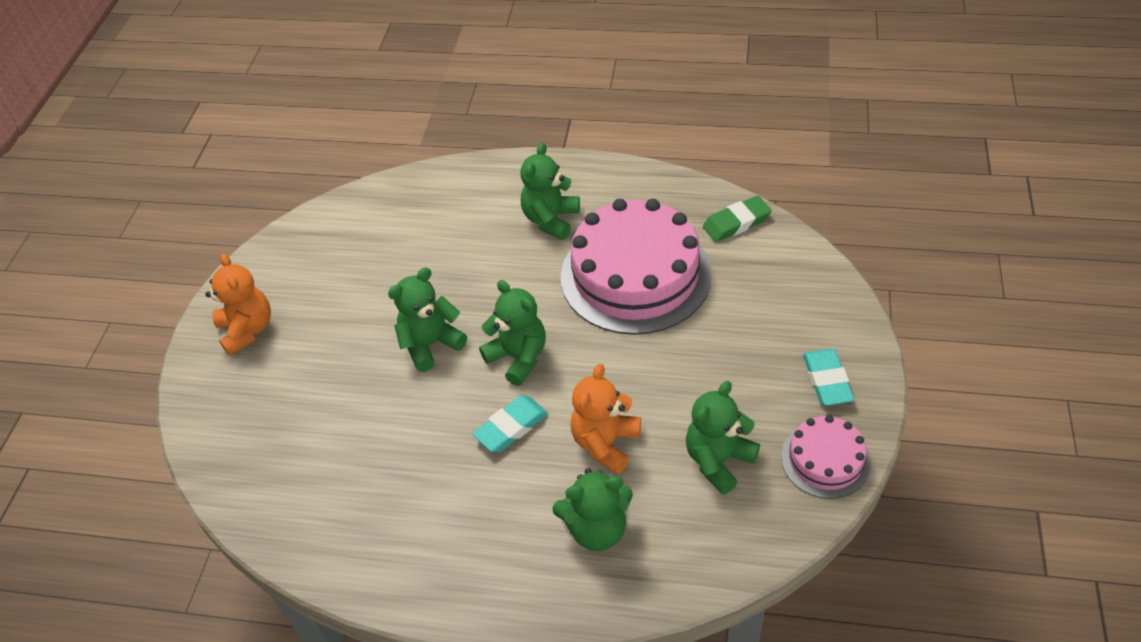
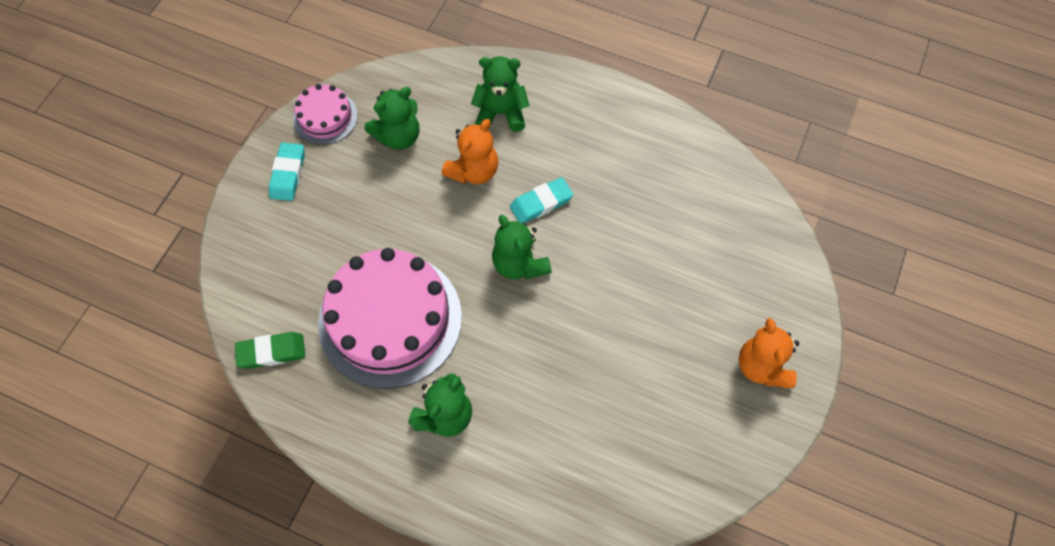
camera: 170 degrees left, 15 degrees up
green teddy bear [388,267,467,372] -> none

